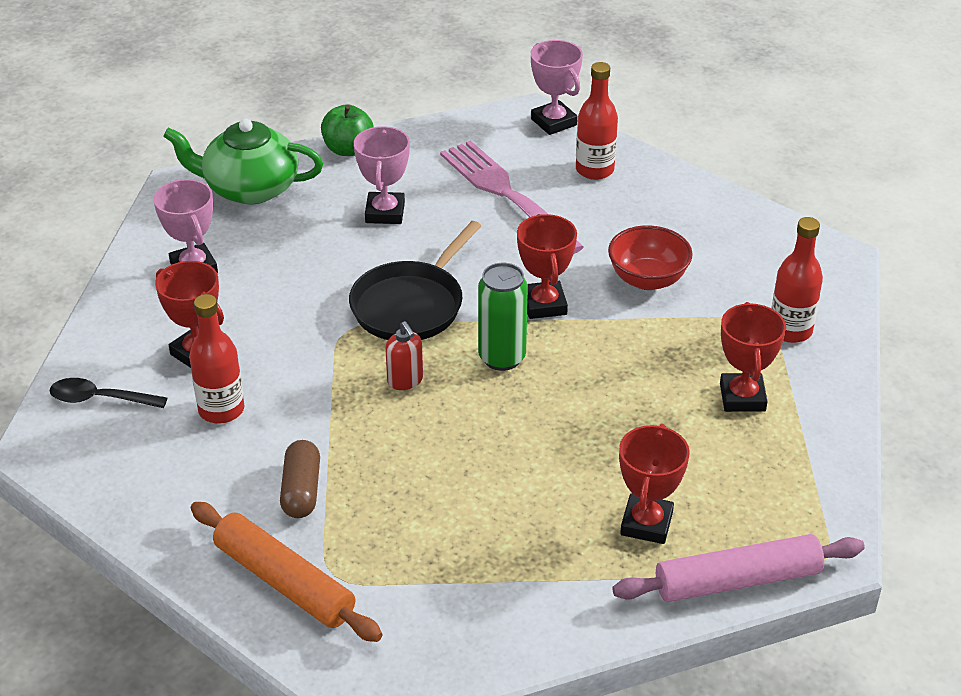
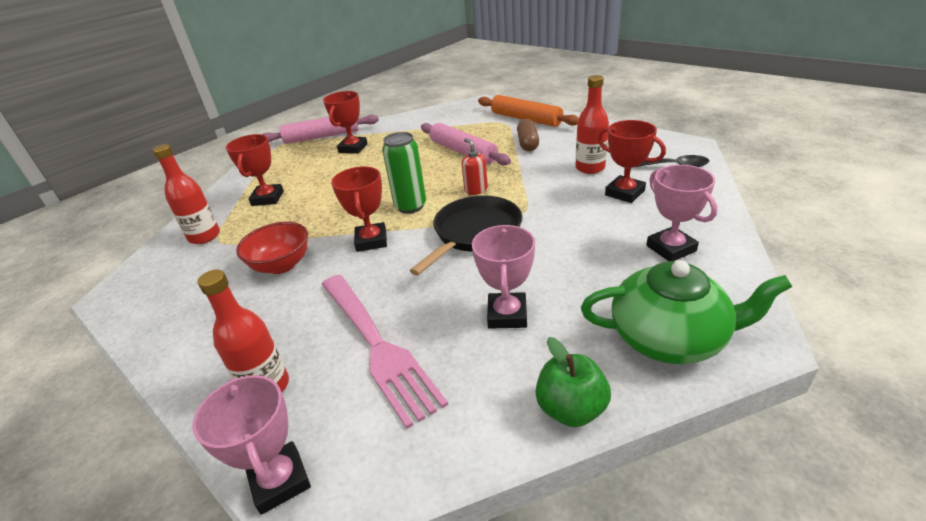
camera: 175 degrees left, 5 degrees down
none -> pink rolling pin [421,123,511,166]

